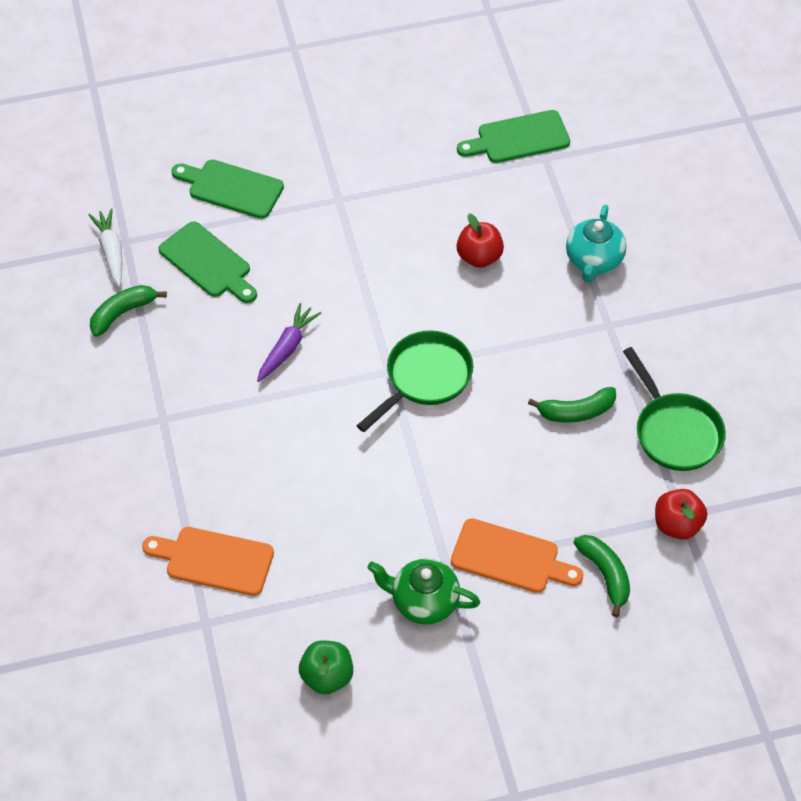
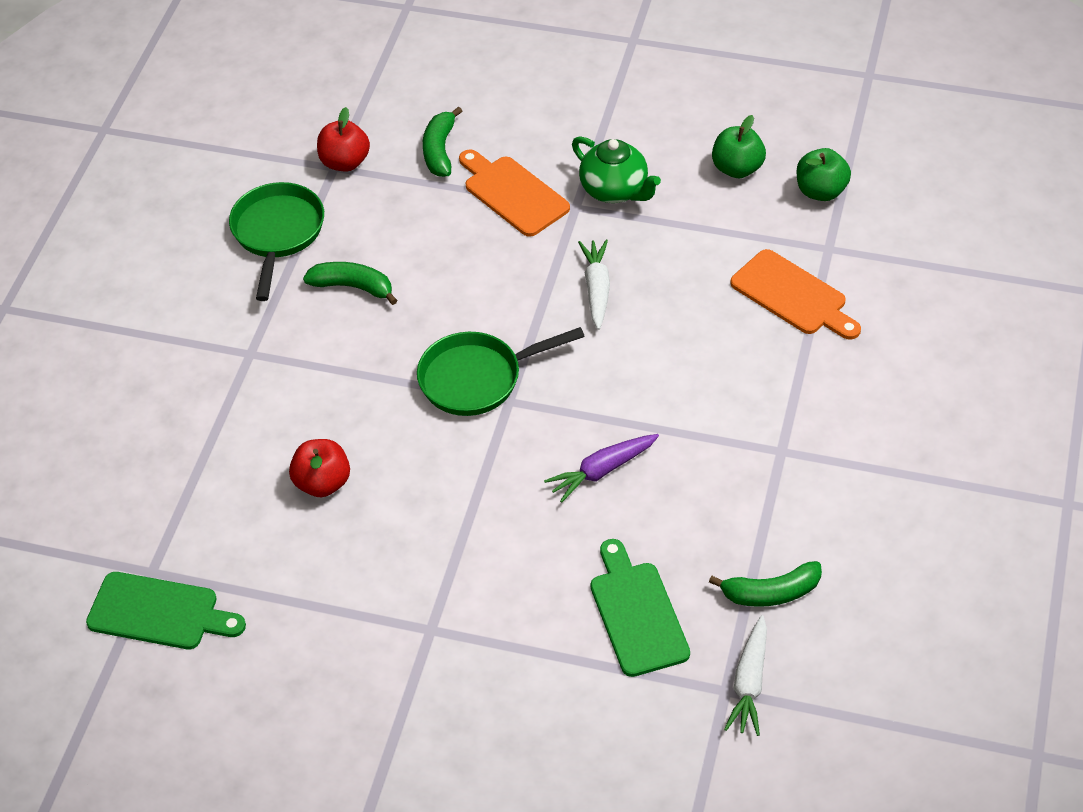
camera: 150 degrees left, 5 degrees down
green cutting board [171,160,284,219] -> none
turquoise teapot [566,205,626,283] -> none
none -> white carrot [578,239,610,330]
none -> green apple [797,148,851,201]

